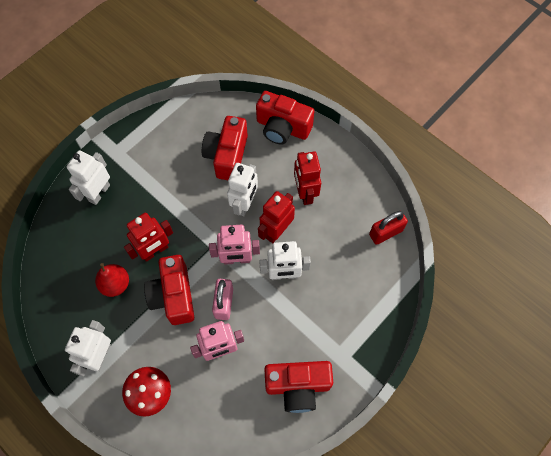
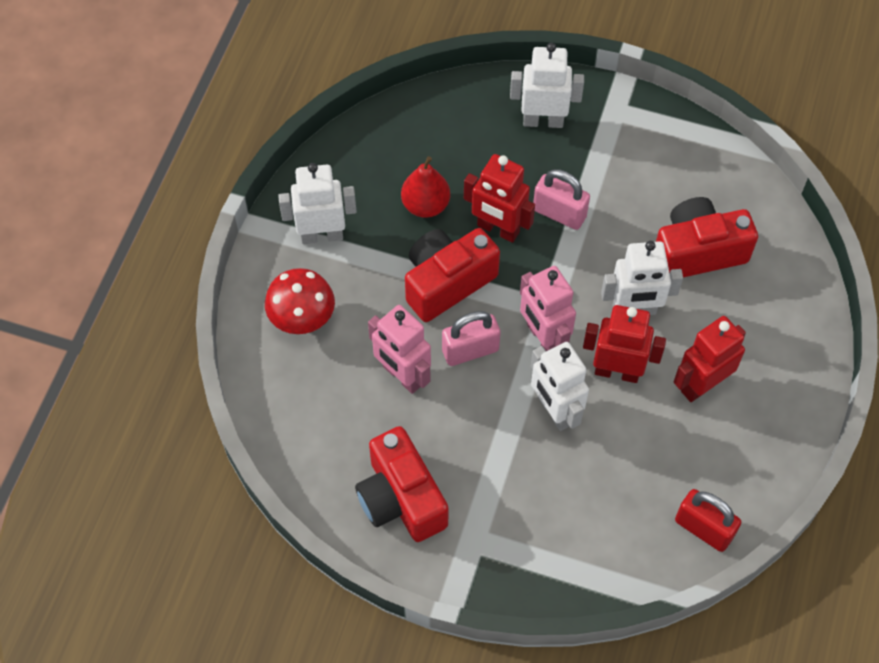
camera: 65 degrees right, 5 degrees down
red camera [256,91,314,145] -> none
none -> pink padlock [533,169,590,230]

